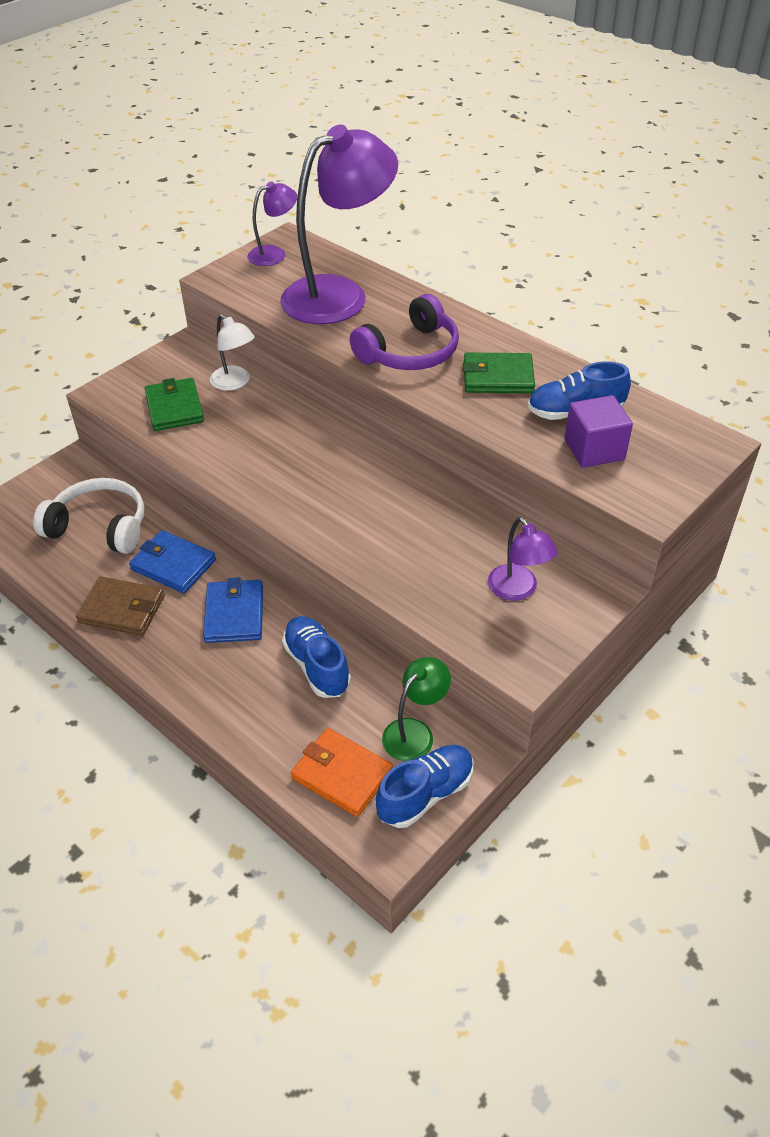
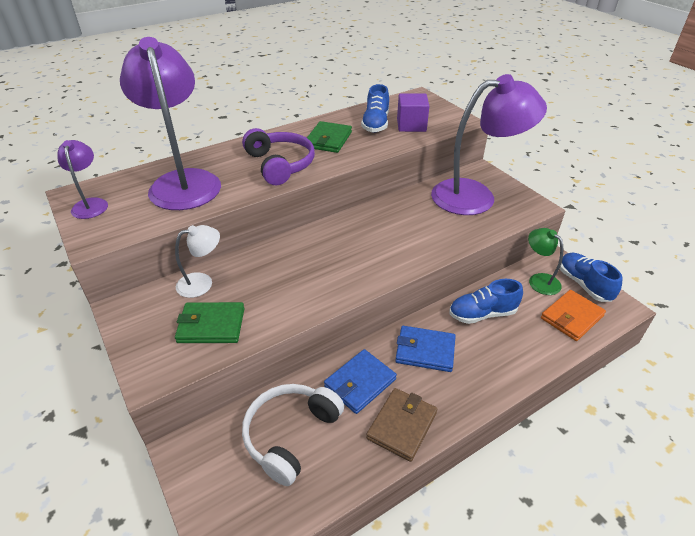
camera: 75 degrees left, 5 degrees down
purple lamp [488,517,558,601] -> purple lamp [431,74,547,215], size x2.13

